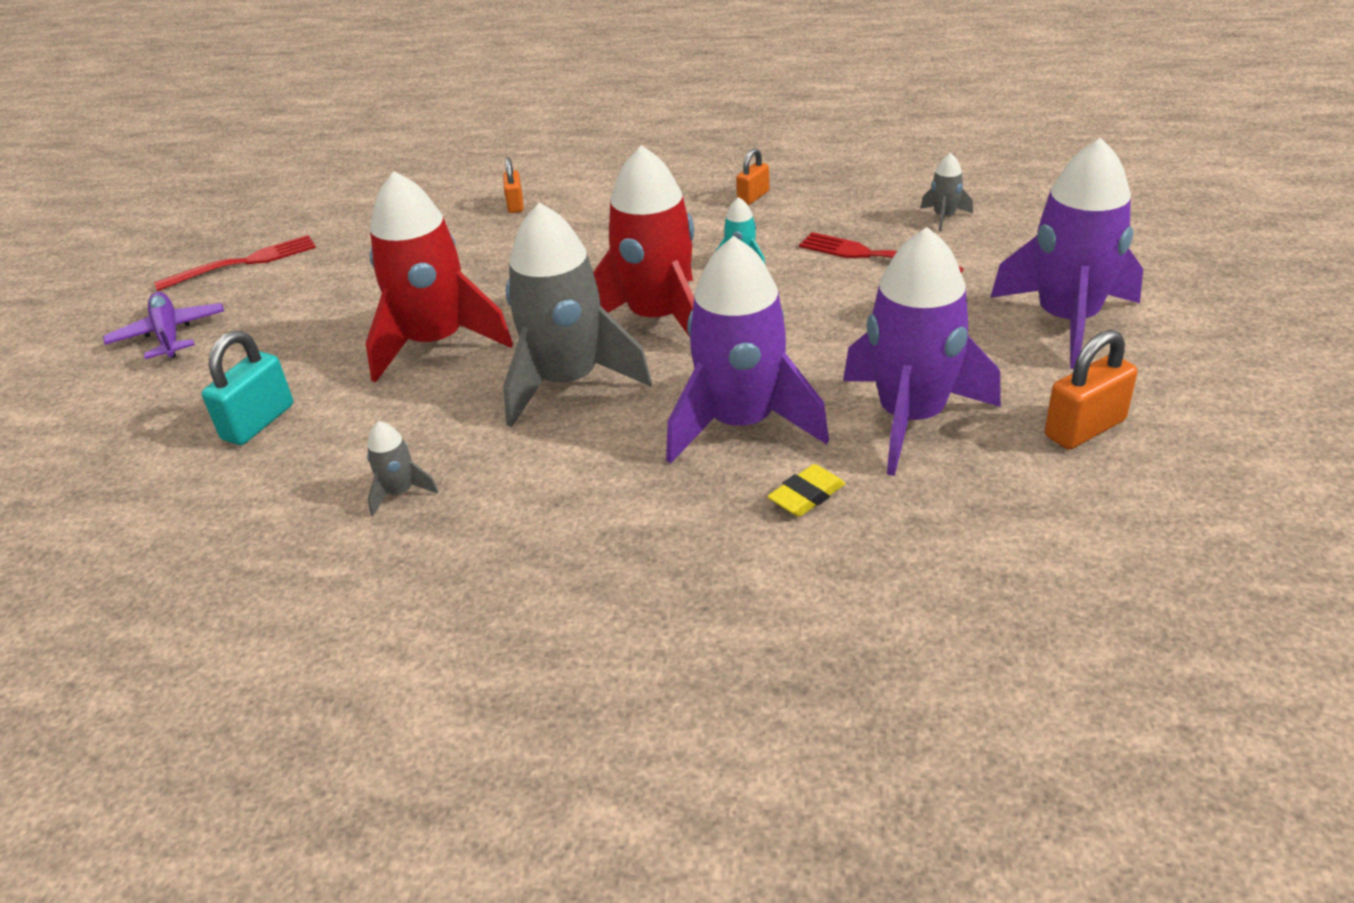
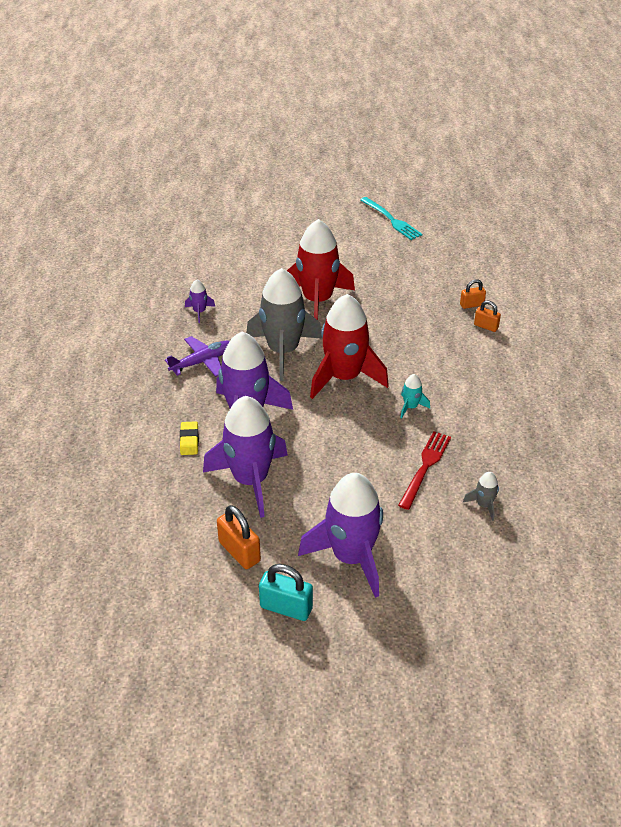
camera: 80 degrees right, 5 degrees up
purple plane [103,292,224,359] -> purple plane moved to [165,336,230,377]
red fork [154,235,316,291] -> turquoise fork [360,197,422,240]
turquoise padlock [202,331,293,445] -> turquoise padlock moved to [259,564,313,621]
grey rocket [367,421,439,516] -> purple rocket [185,279,215,323]
orange padlock [736,148,769,205] -> orange padlock moved to [474,301,501,332]
yellow eraser [767,464,845,517] -> yellow eraser turned 45 degrees clockwise [180,421,199,455]

